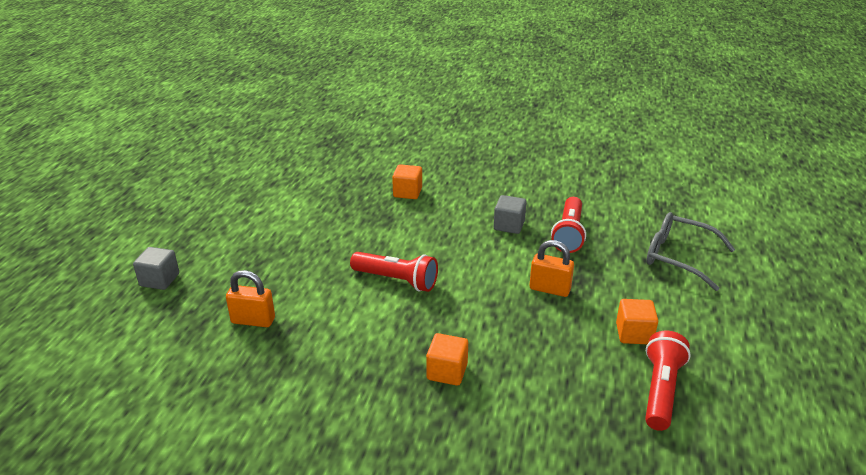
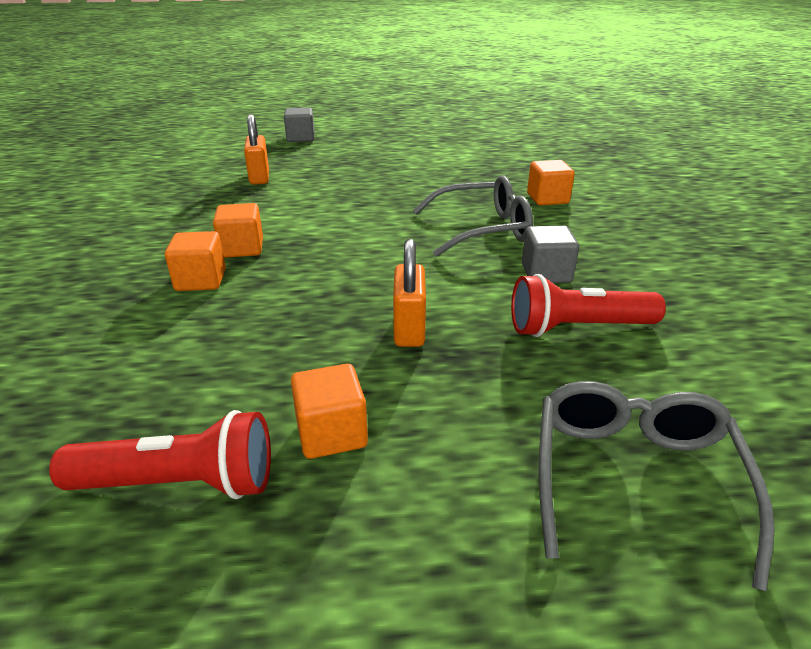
camera: 70 degrees right, 0 degrees up
red flashlight [350,252,438,292] -> none
none -> orange cube [213,203,263,258]
none -> grey glasses [413,175,533,257]

